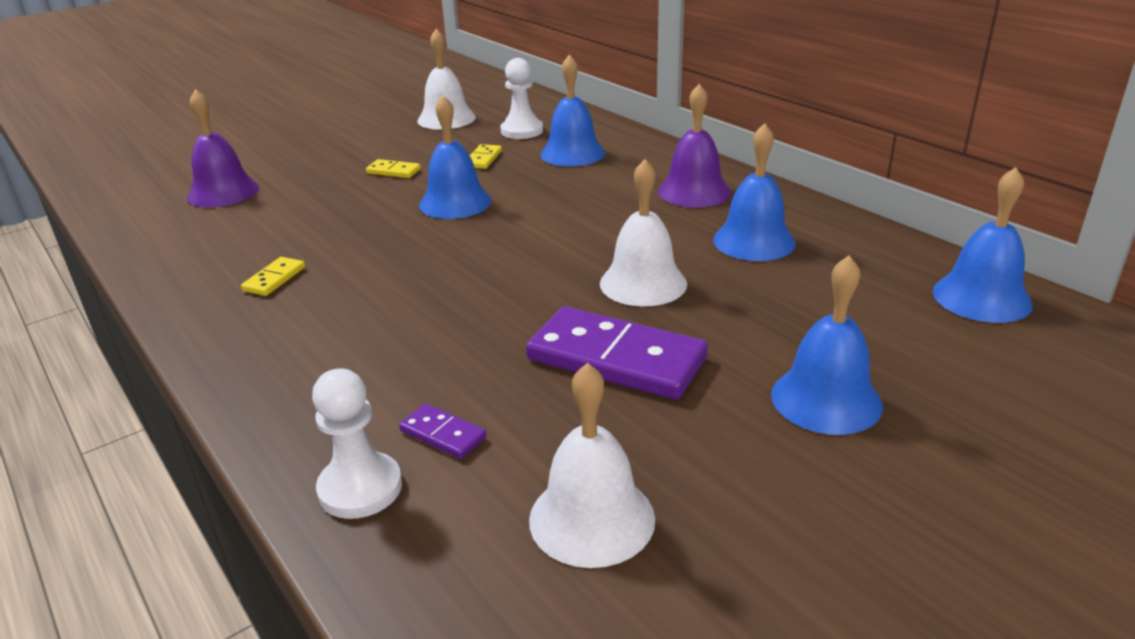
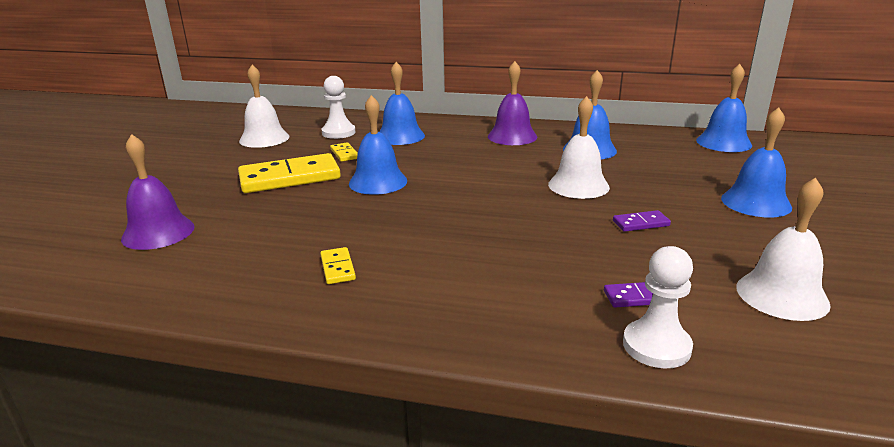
camera: 40 degrees left, 5 degrees down
yellow domino [366,159,421,178] -> yellow domino [238,153,341,193], size x2.23
purple domino [526,306,708,400] -> purple domino [613,210,671,232], size x0.45

